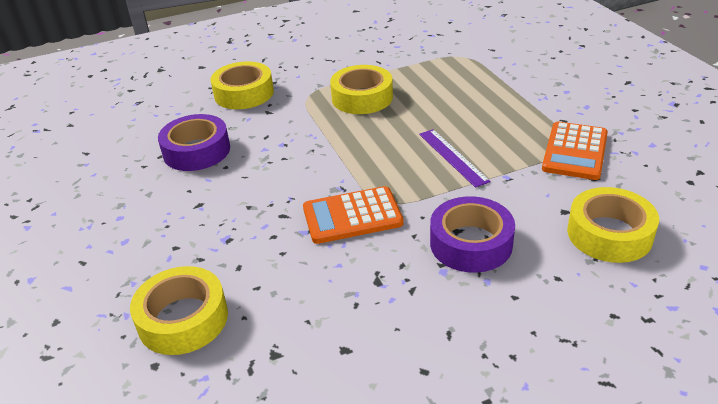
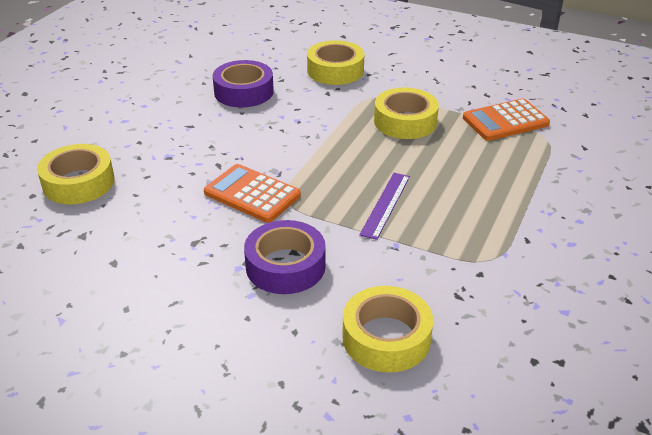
camera: 45 degrees right, 0 degrees up
orange calculator [542,122,608,180] -> orange calculator moved to [463,99,550,141]

